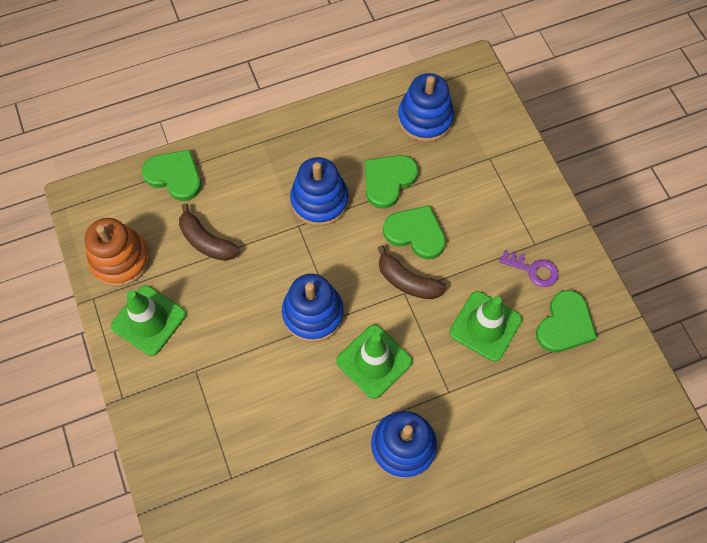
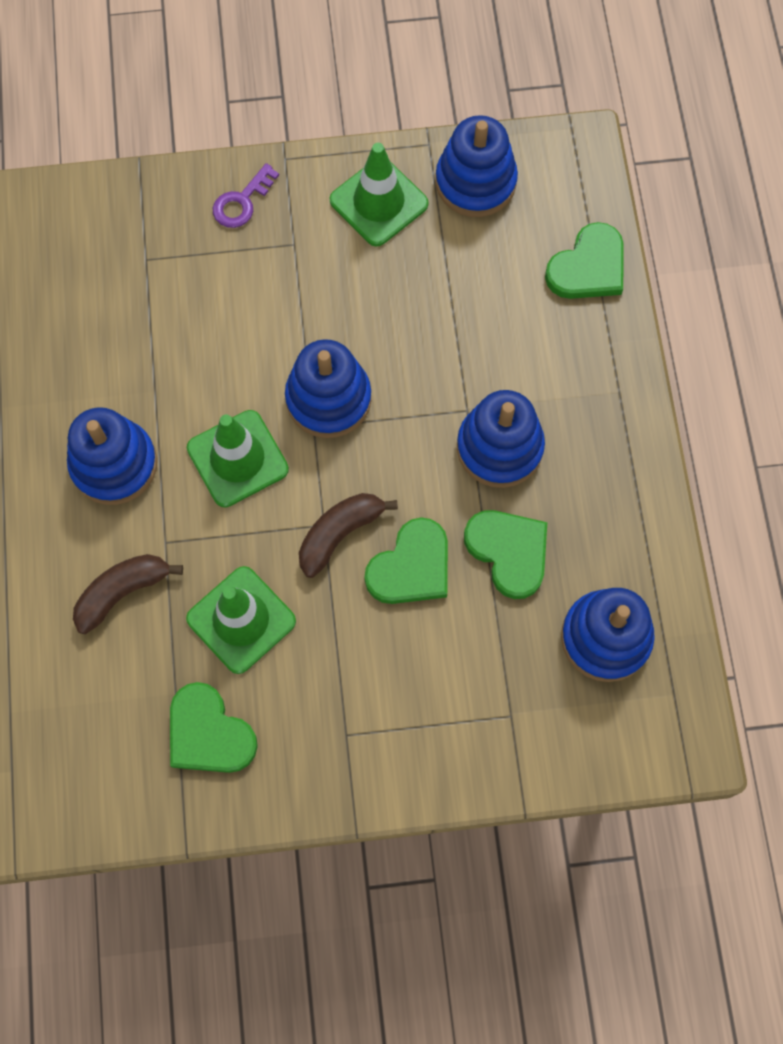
camera: 105 degrees right, 5 degrees up
orange stacking toy [85,218,150,287] -> blue stacking toy [436,115,518,217]
brown banana [179,204,240,261] -> brown banana moved to [73,554,183,634]
purple key [499,251,559,287] -> purple key moved to [213,163,279,228]

